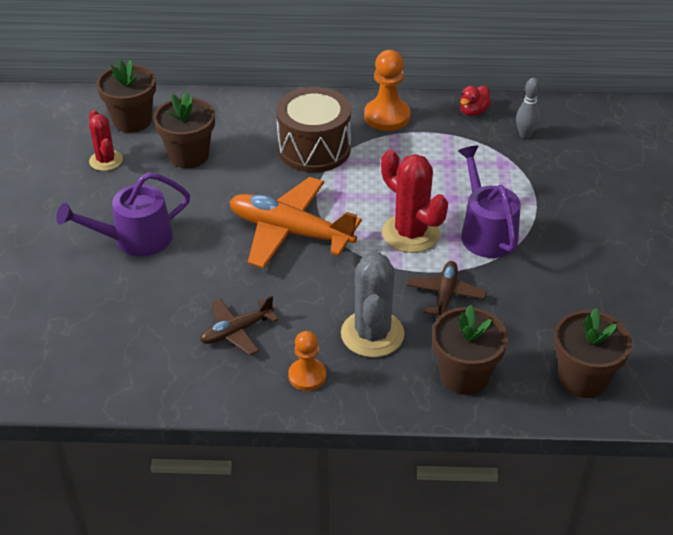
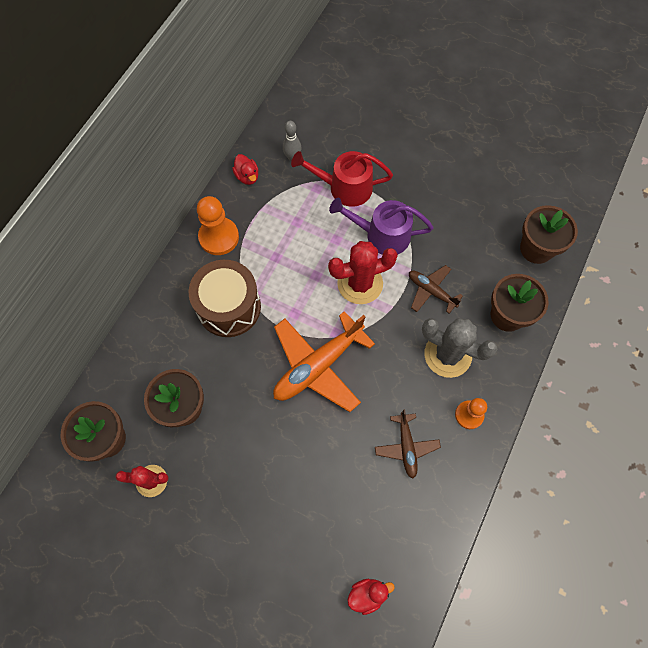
camera: 65 degrees left, 25 degrees up
purple watering can [56,172,190,257] -> none
none -> red watering can [291,151,393,207]
none -> red duck [347,579,395,615]

